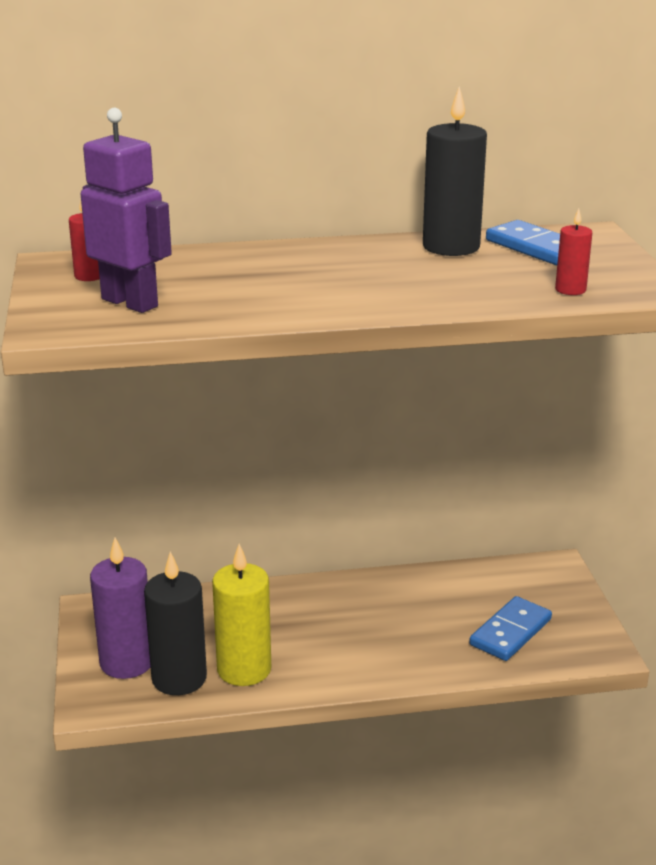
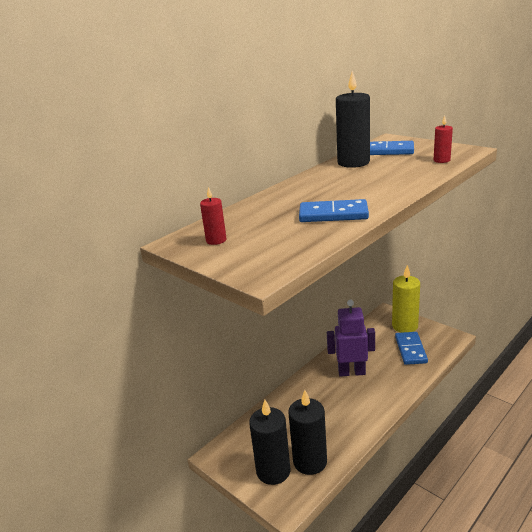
camera: 35 degrees left, 0 degrees up
purple robot [81,108,172,313] -> purple robot moved to [327,300,375,377]
purple candle [90,538,150,679] -> black candle [249,400,291,485]
yellow candle [212,544,271,686] -> yellow candle moved to [392,265,420,333]
none -> blue domino [299,199,369,222]

